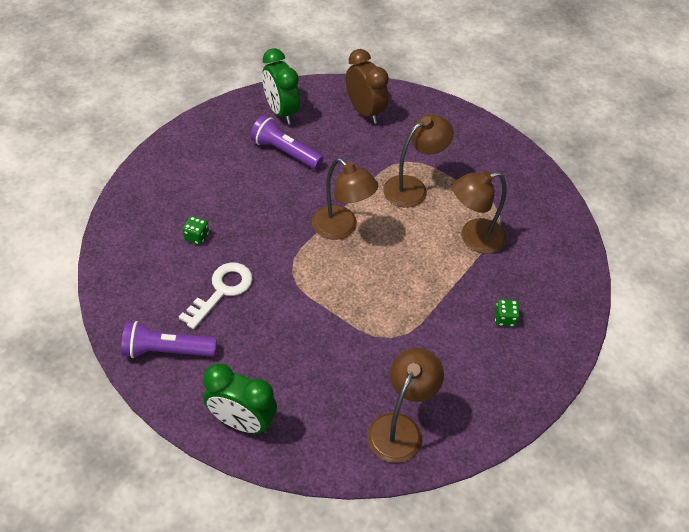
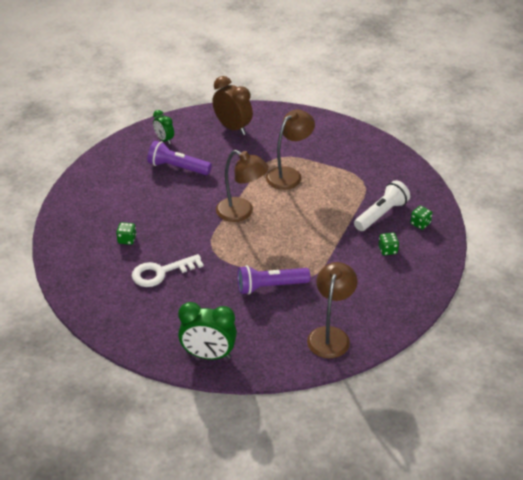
camera: 10 degrees left, 10 degrees down
purple flashlight [121,321,217,358] -> purple flashlight moved to [237,265,310,295]
white key [179,262,253,329] -> white key turned 135 degrees counterclockwise [132,254,204,287]
green clock [262,48,300,125] -> green clock [153,110,174,144], size x0.57
brown lamp [452,171,507,254] -> none
none -> white flashlight [354,180,410,231]
none -> green dice [410,206,432,230]

